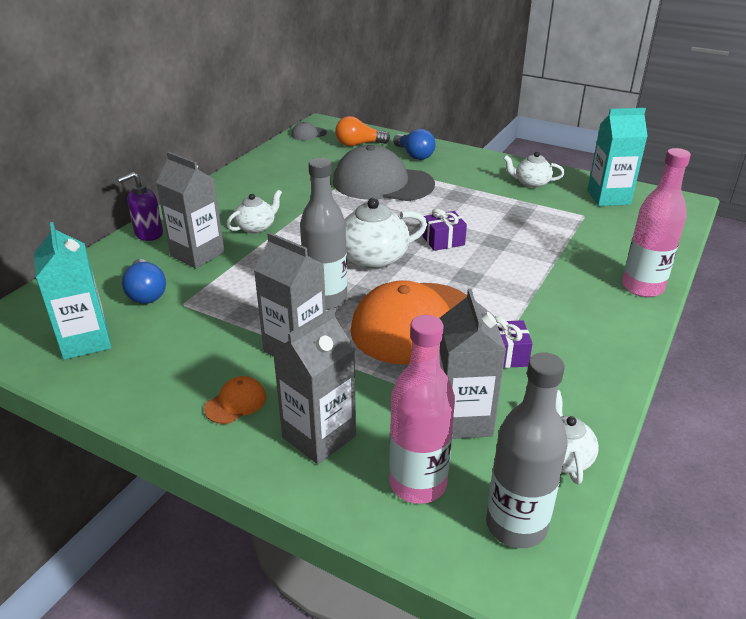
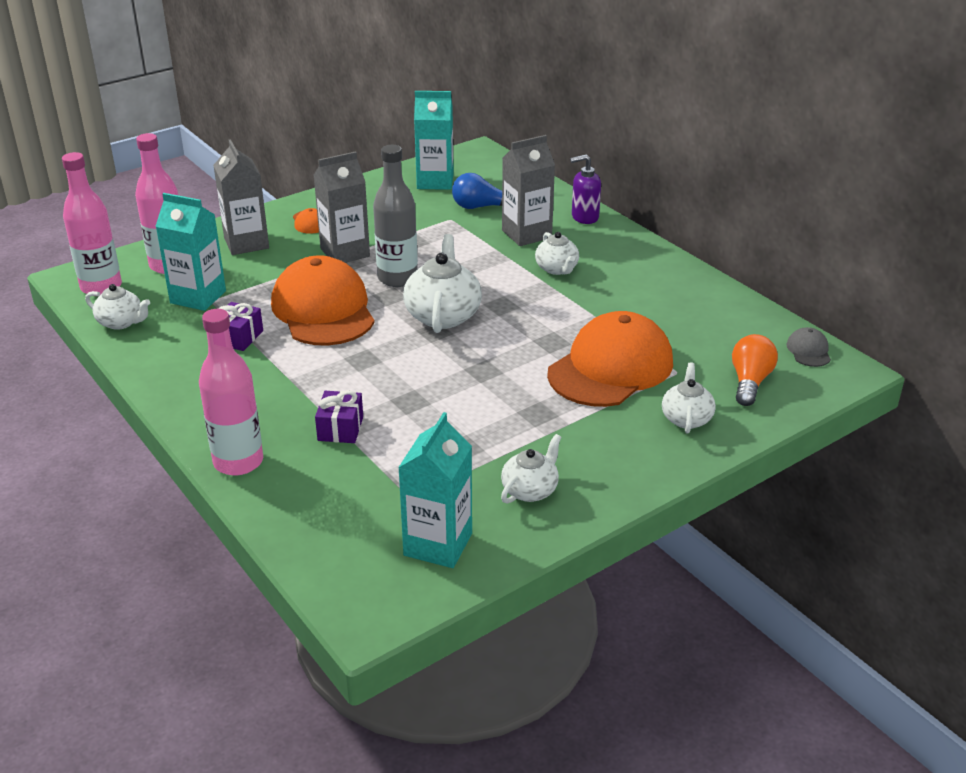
camera: 115 degrees right, 0 degrees up
purple soap dispenser [117,172,163,241] -> purple soap dispenser turned 90 degrees counterclockwise [570,155,601,224]
grey cap [333,145,435,201] -> orange cap [547,311,673,407]
blue light bulb [393,129,436,160] -> white teapot [662,362,716,434]
purple gift [423,208,467,251] -> purple gift moved to [315,391,363,443]
grey carton [439,288,506,439] -> turquoise carton [155,193,226,311]
grey bottle [486,352,567,548] -> pink bottle [62,152,122,295]

